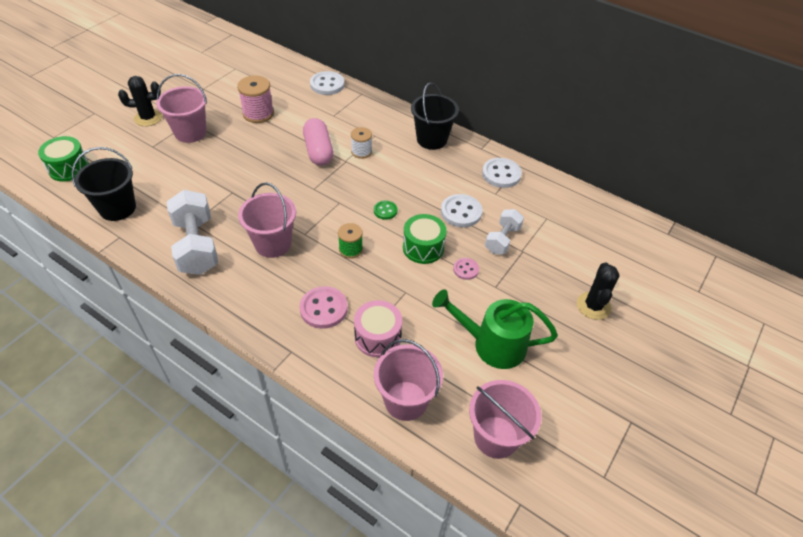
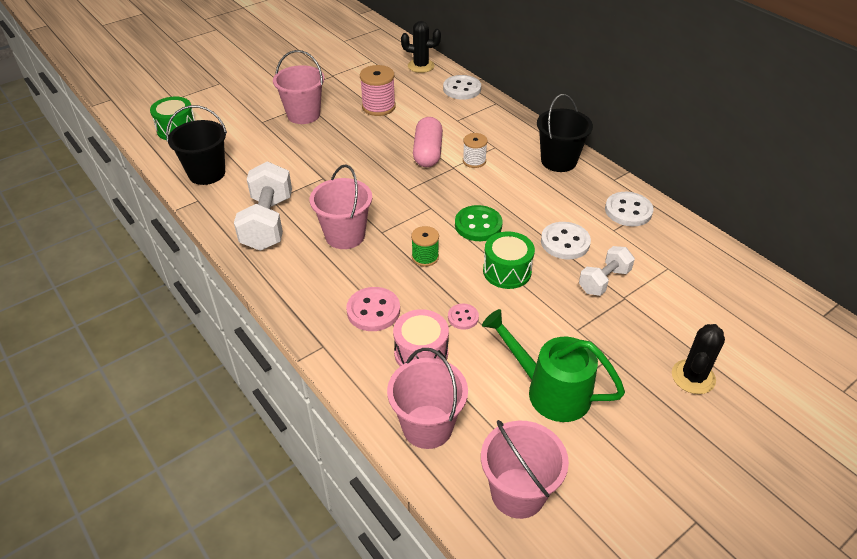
camera: 20 degrees right, 5 degrees down
black cactus [118,76,162,126] -> black cactus moved to [401,21,441,73]
green button [374,200,397,220] -> green button [455,205,502,241], size x1.74
pink button [453,258,479,280] -> pink button moved to [448,304,479,330]

